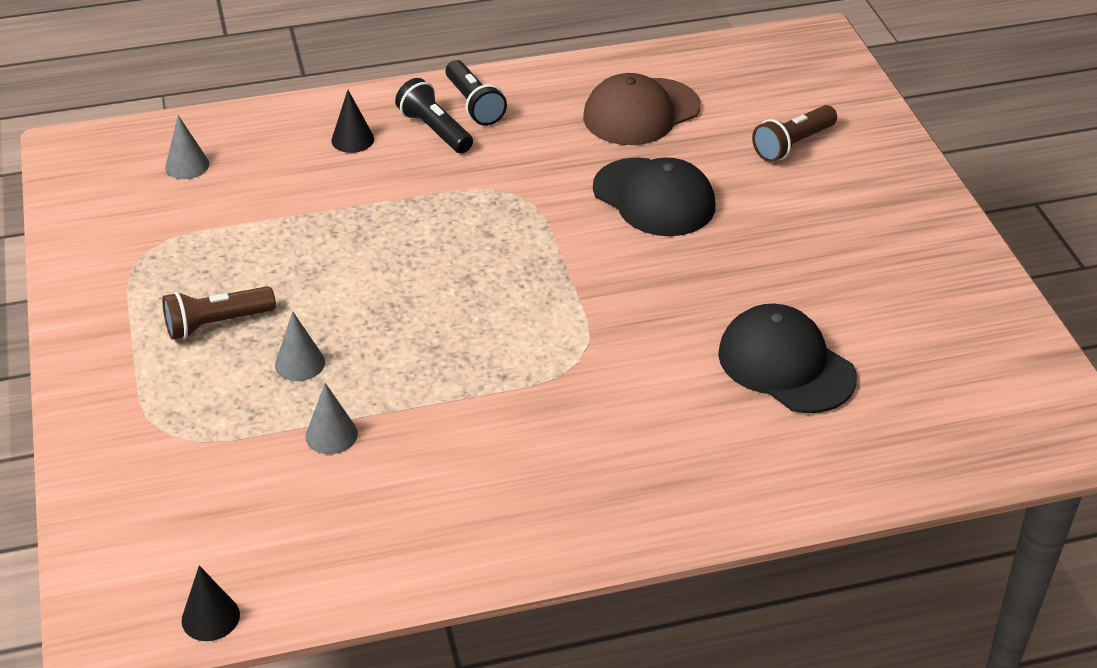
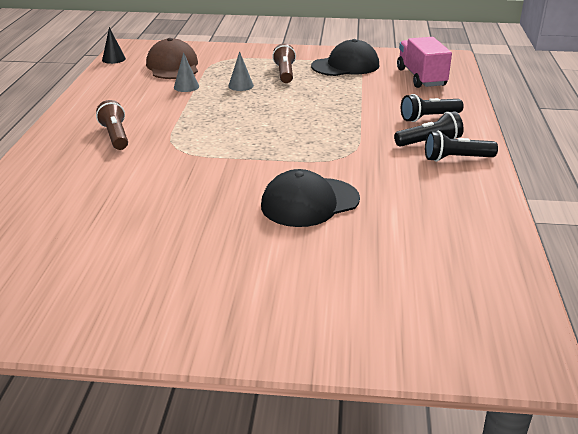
camera: 110 degrees right, 10 degrees down
grey cone [165,115,210,179] -> pink truck [397,37,452,88]
black cone [331,90,374,153] -> black flashlight [401,94,464,122]
brown cap [583,73,700,145] -> brown cap moved to [146,38,198,79]
black cap [718,303,857,413] -> black cap moved to [311,39,379,76]
brown flashlight [752,105,837,162] -> brown flashlight moved to [96,100,128,150]

